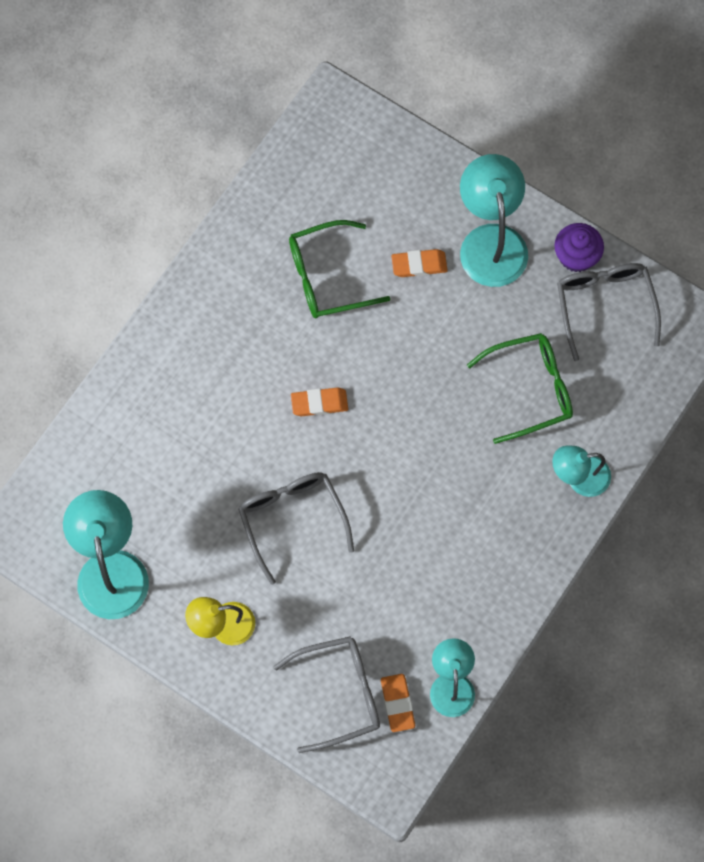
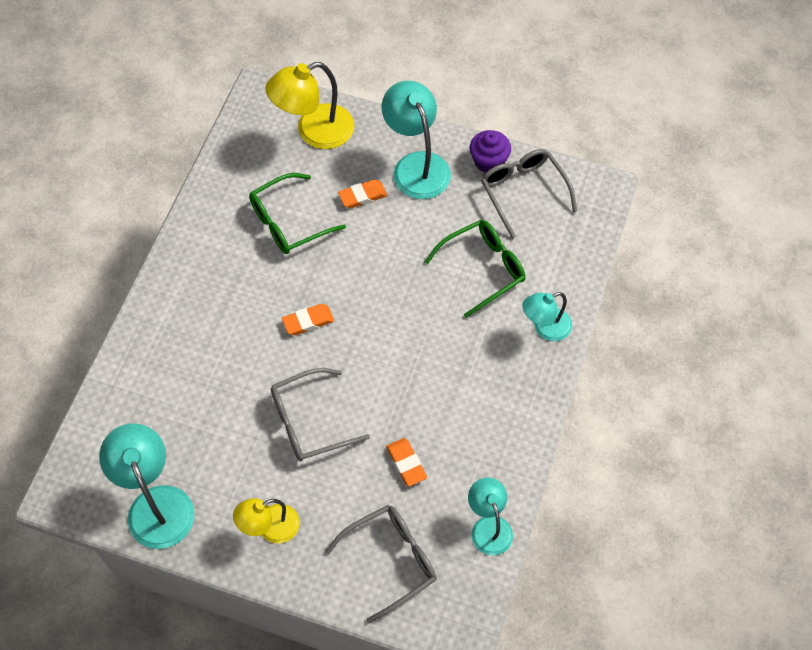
camera: 15 degrees left, 10 degrees down
grey glasses [238,472,354,585] -> grey glasses turned 75 degrees counterclockwise [271,368,370,461]
orange eraser [381,674,415,732] -> orange eraser moved to [386,438,427,486]
none -> yellow lamp [265,62,354,149]

